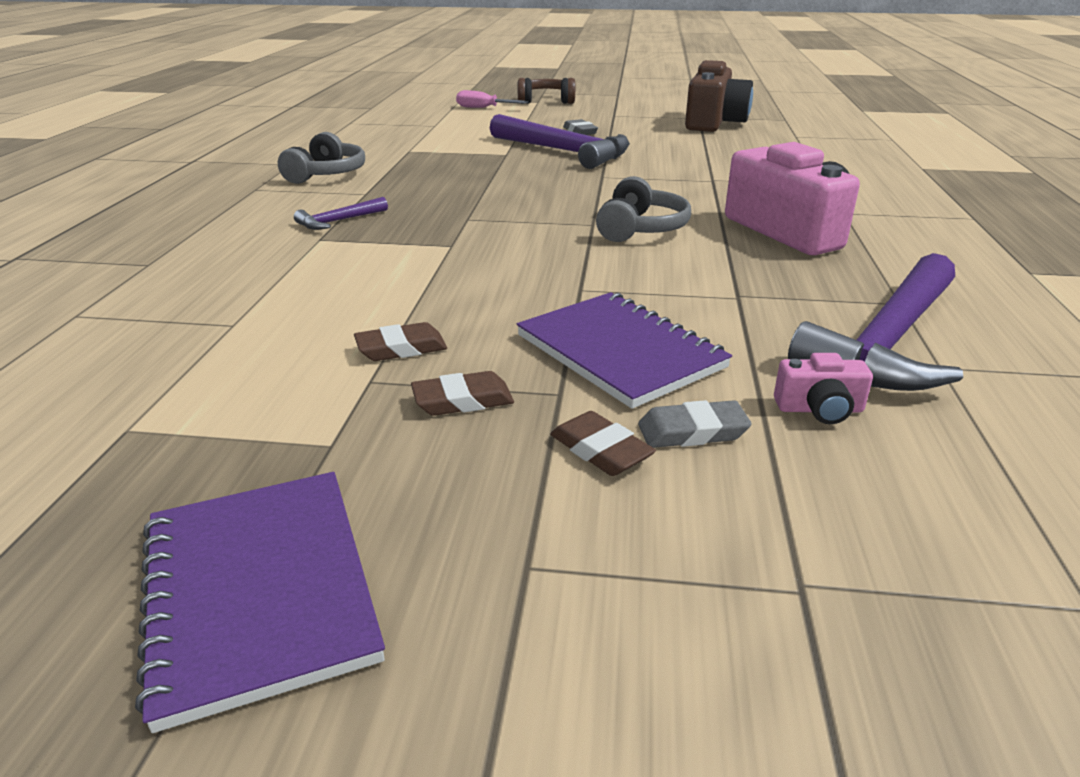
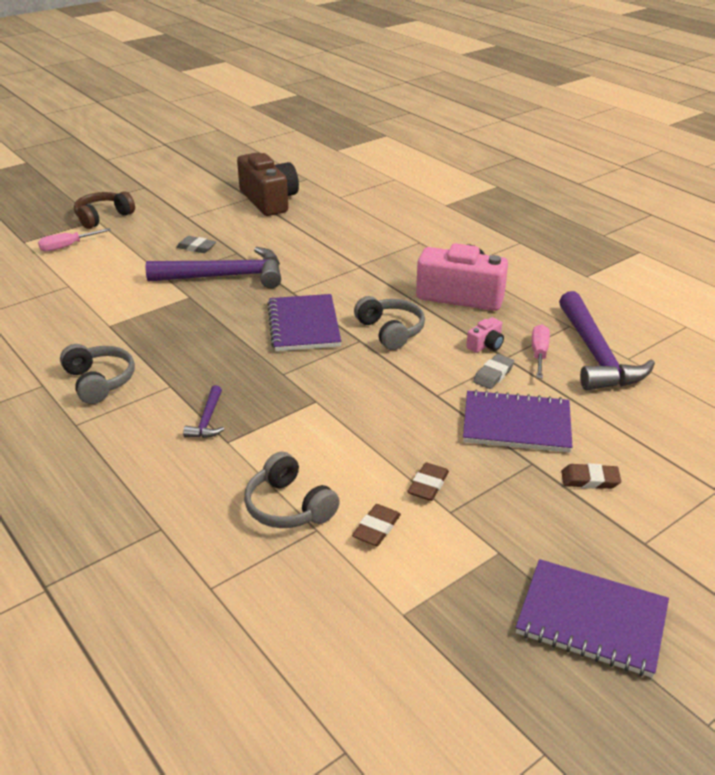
camera: 45 degrees left, 5 degrees up
brown eraser [411,371,514,416] -> brown eraser moved to [352,504,401,546]
grey eraser [638,400,752,448] -> grey eraser moved to [473,354,514,389]
pink camera [774,353,873,424] -> pink camera moved to [466,317,504,353]
none -> grey headphones [244,452,340,528]
none -> purple notebook [267,294,341,351]
none -> pink screwdriver [532,324,550,379]

